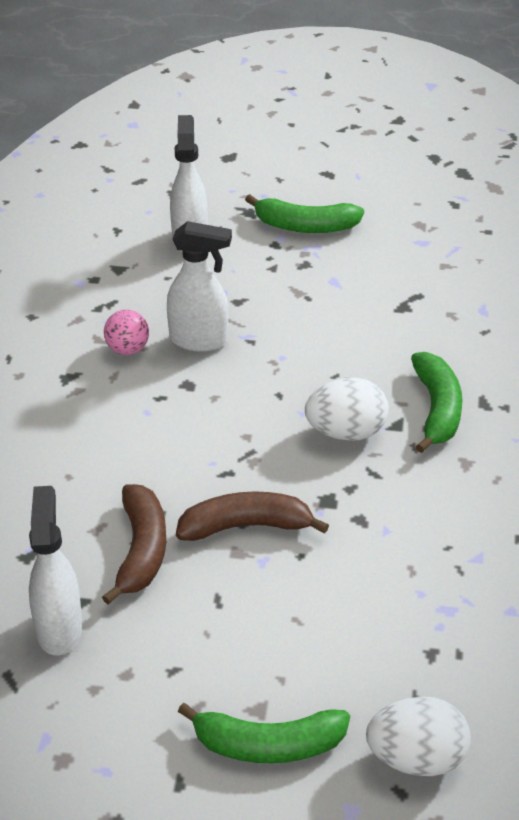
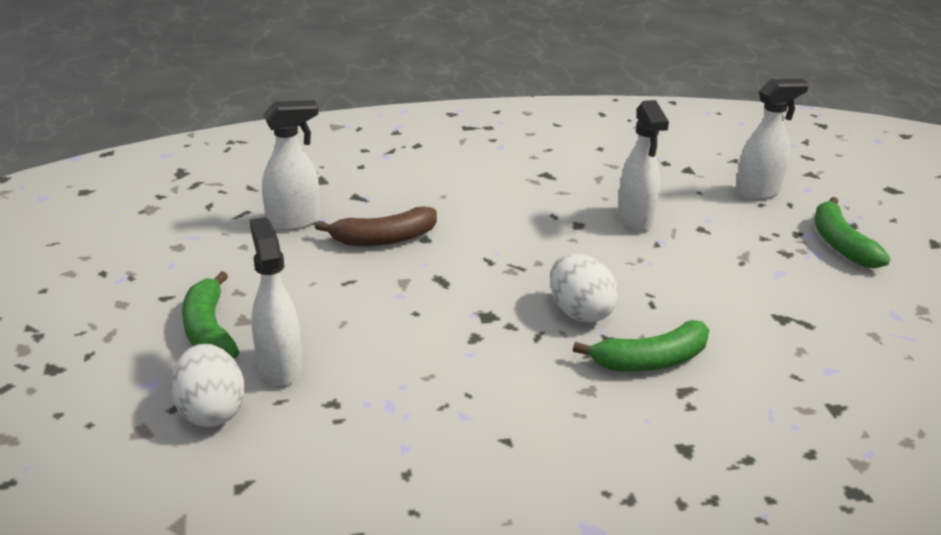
camera: 70 degrees right, 10 degrees down
pink ball [104,310,149,355] -> none
brown banana [176,491,329,541] -> none
none -> white spray bottle [250,217,302,386]

